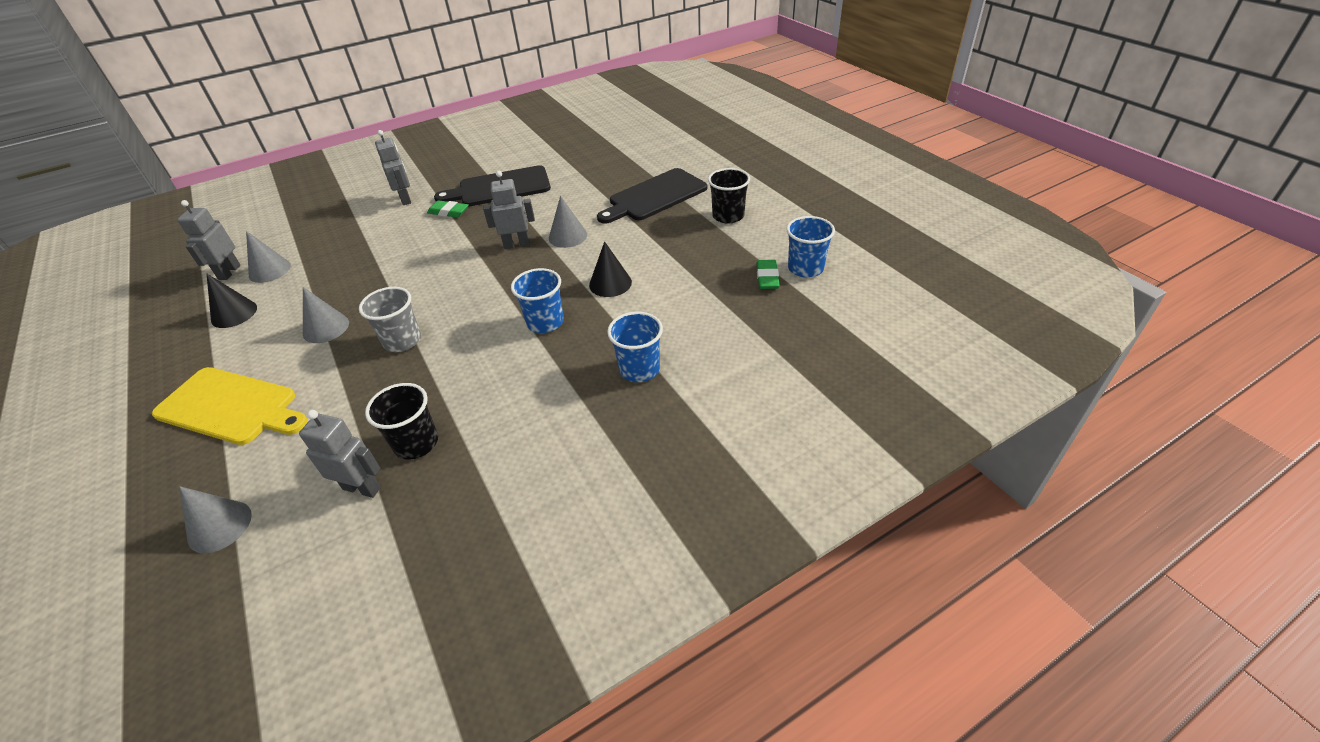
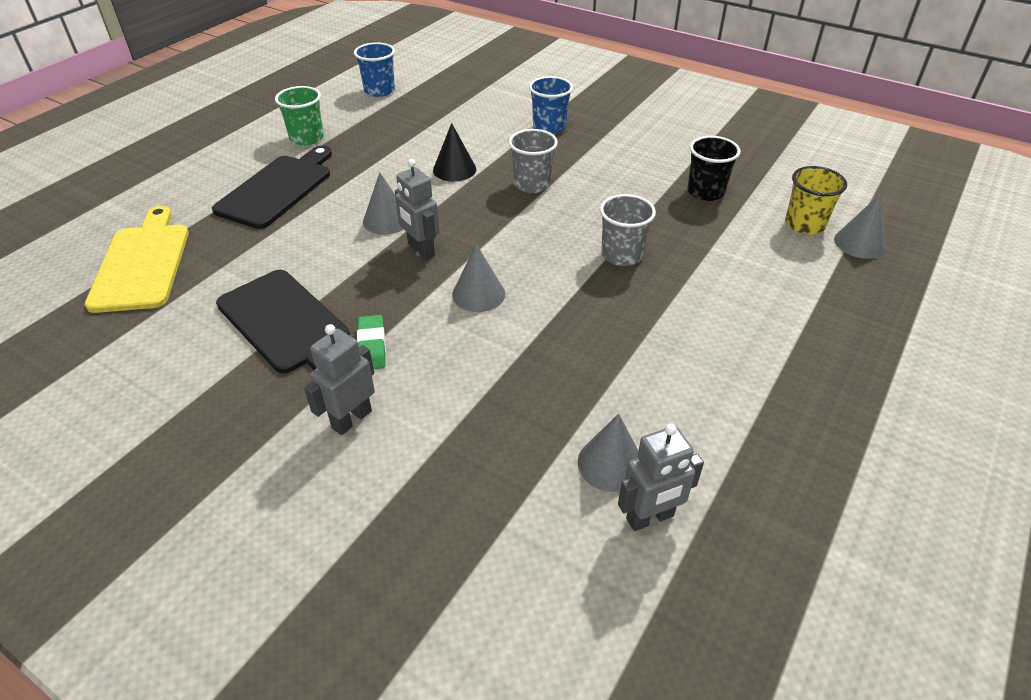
camera: 120 degrees left, 0 degrees up
yellow cutting board [152,367,308,445] -> yellow cutting board moved to [85,206,189,313]
black cone [206,273,257,328] -> none
grey robot [299,410,381,498] -> none
grey cone [303,287,349,343] -> grey cone moved to [452,244,505,312]
blue cup [511,268,564,333] -> grey cup [509,129,558,193]
black cutting board [597,168,707,224] -> black cutting board turned 90 degrees counterclockwise [212,146,332,229]
black cup [708,168,750,224] -> green cup [275,86,324,146]
green eraser [757,260,780,289] -> none
none -> yellow cup [785,166,847,235]

